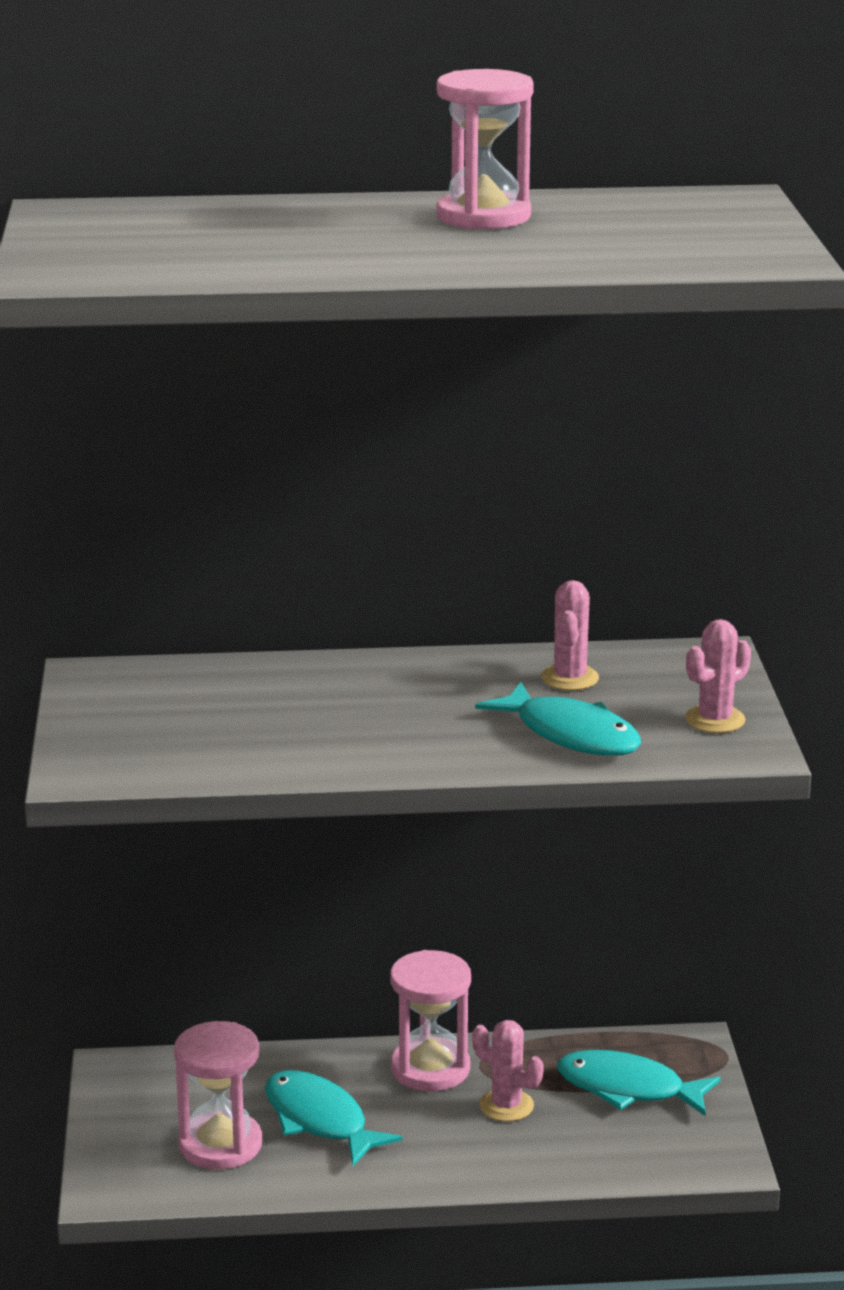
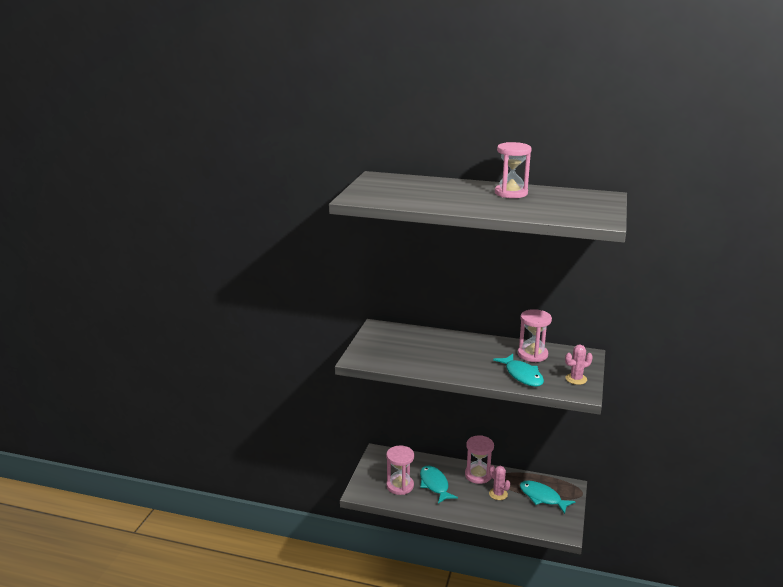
camera: 20 degrees right, 0 degrees up
pink cactus [541,580,599,690] -> pink hourglass [518,309,552,362]

